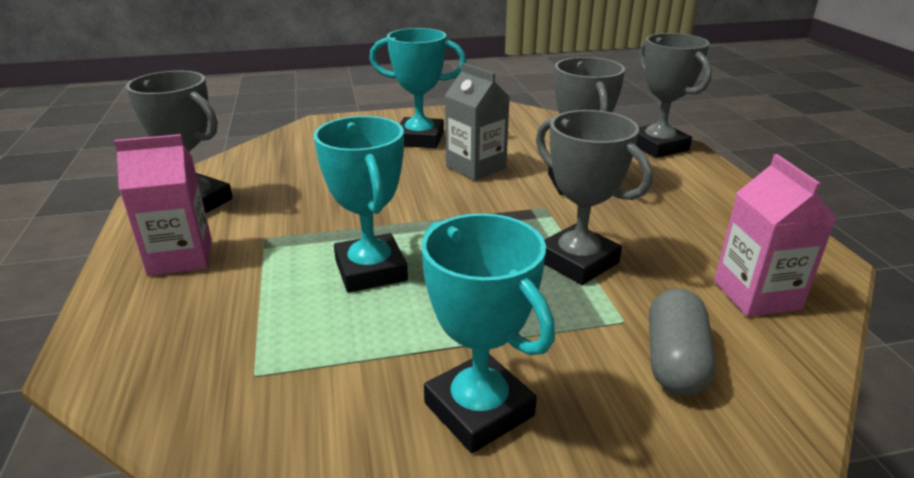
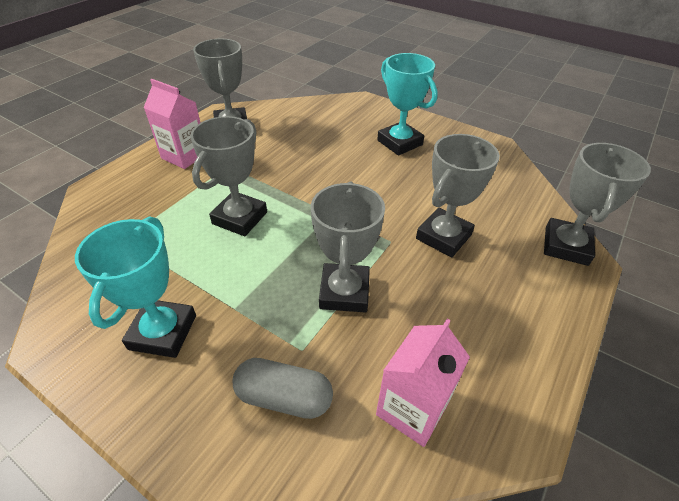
camera: 45 degrees right, 15 degrees up
turquoise trophy [313,116,408,293] -> grey trophy [190,116,267,236]
grey carton [445,63,509,181] -> none
grey capsule [649,289,716,395] -> grey capsule turned 45 degrees clockwise [233,358,333,419]

